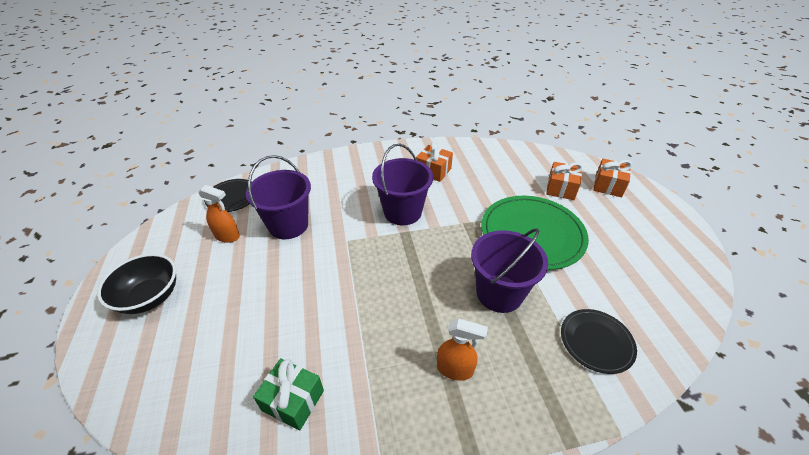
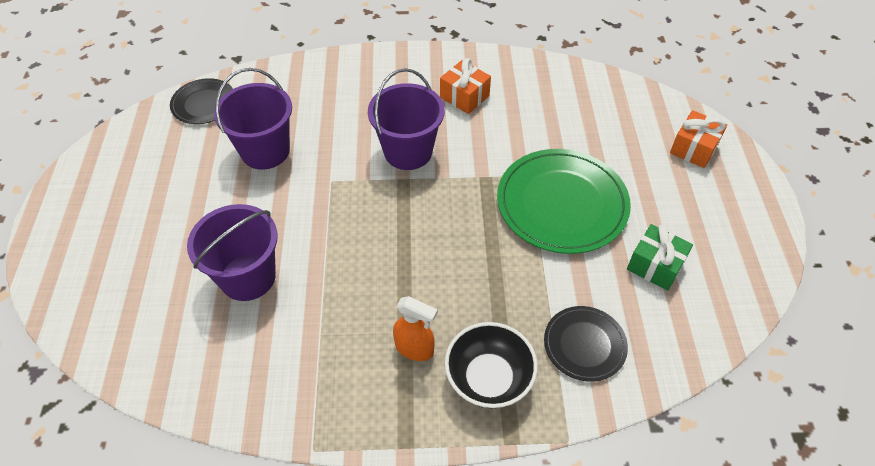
camera: 10 degrees right, 10 degrees up
black bowl [97,254,176,314] -> black bowl moved to [445,322,538,408]
orange spray bottle [198,185,240,243] -> none
green gift [253,358,324,430] -> green gift moved to [627,224,693,291]
purple bucket [471,228,548,313] -> purple bucket moved to [187,204,278,301]
orange gift [546,162,583,200] -> none

